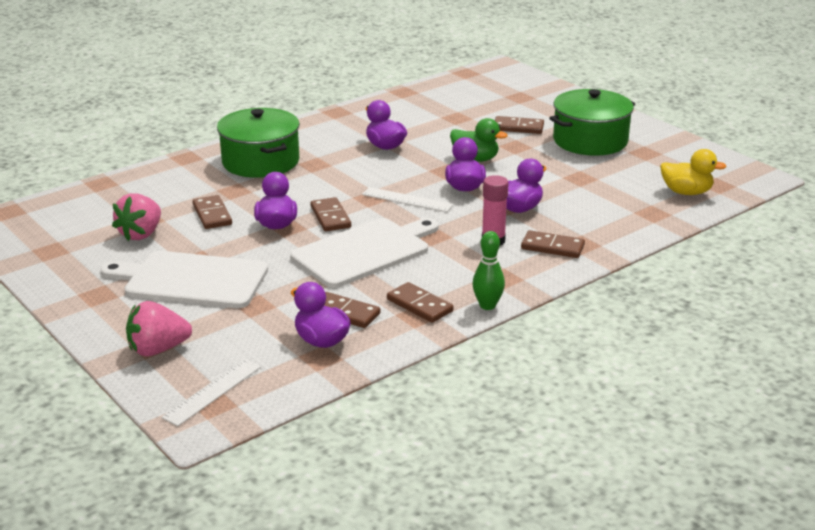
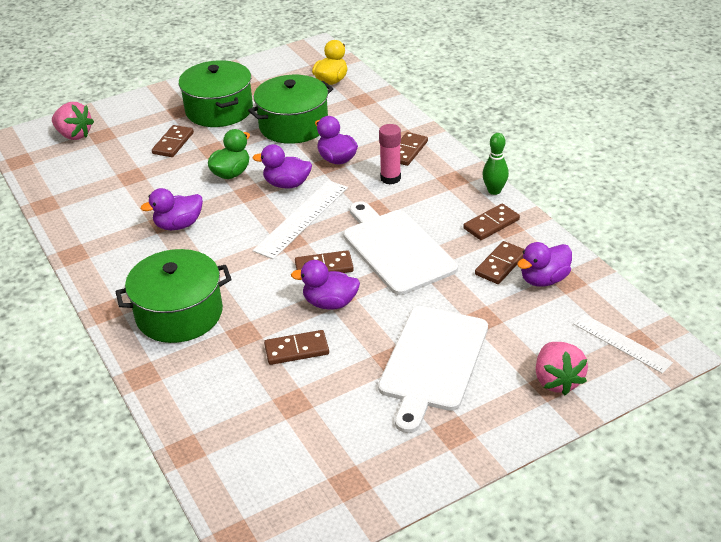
camera: 80 degrees left, 10 degrees up
pink strawberry [112,193,161,241] -> pink strawberry moved to [52,102,94,140]
white ruler [362,187,454,212] -> white ruler [253,180,348,259], size x1.50
none -> green pot [248,75,333,144]

